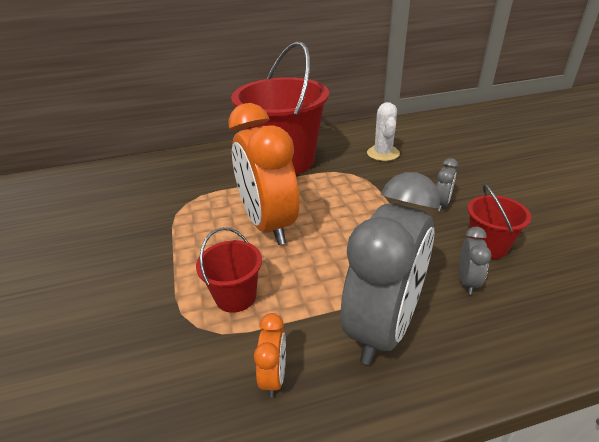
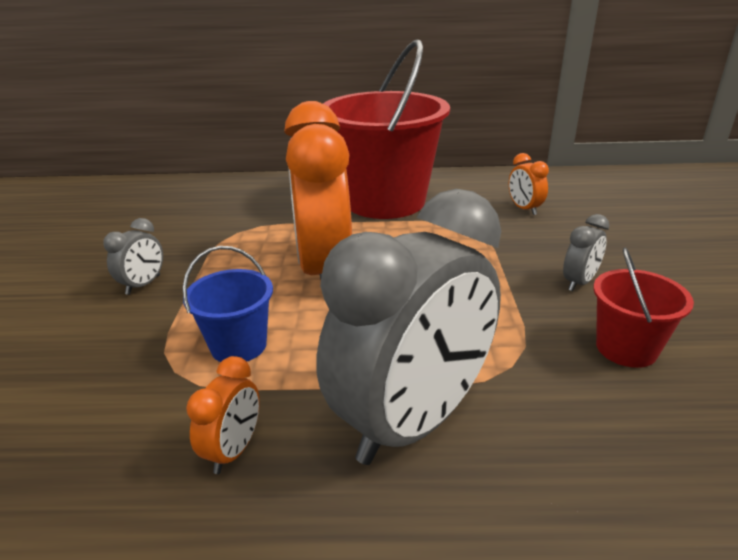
camera: 15 degrees right, 5 degrees down
red bucket [196,227,262,313] -> blue bucket [182,246,273,362]
white cactus [367,102,400,161] -> orange clock [509,153,549,215]
grey clock [459,227,491,295] -> grey clock moved to [103,218,163,295]

